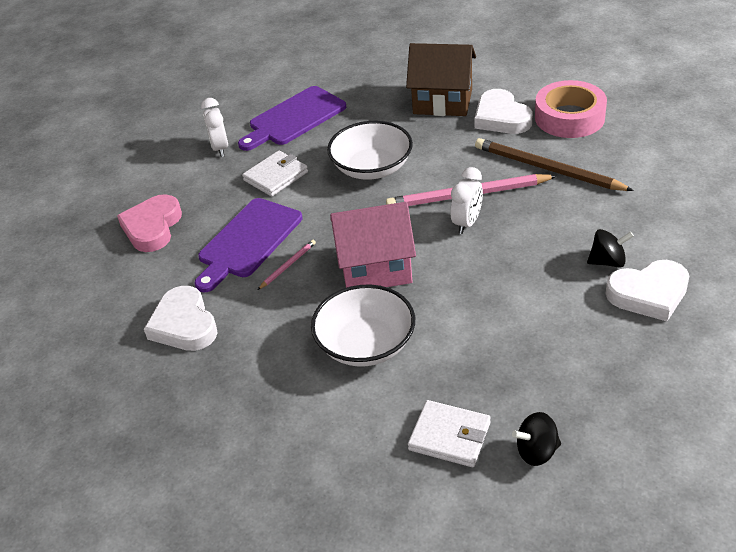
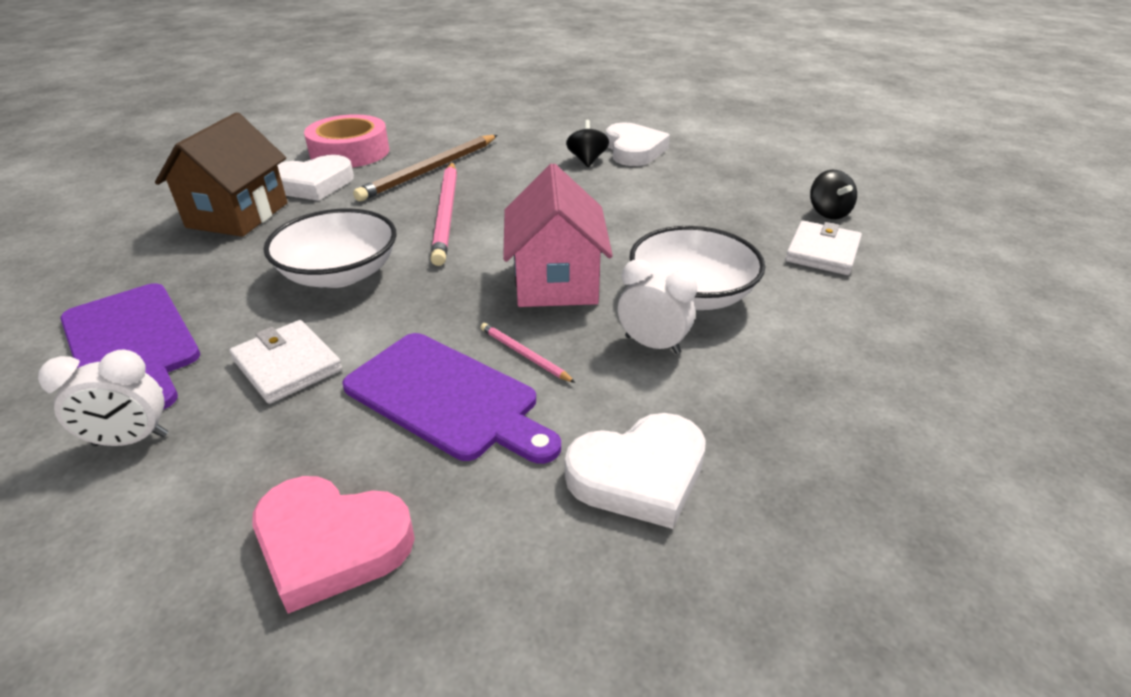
camera: 90 degrees left, 5 degrees down
white clock [451,167,483,234] -> white clock moved to [618,259,697,354]

